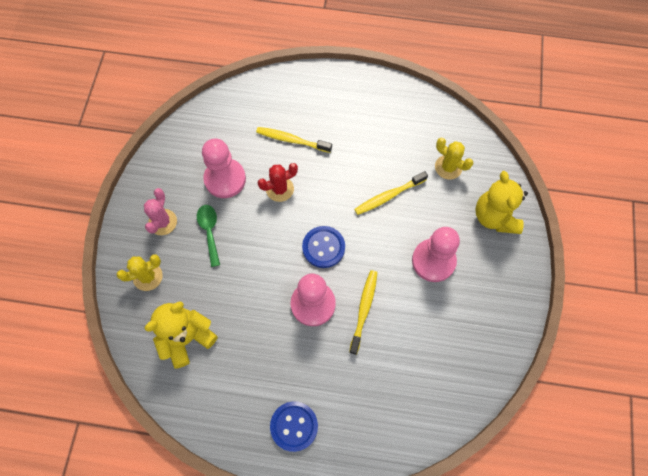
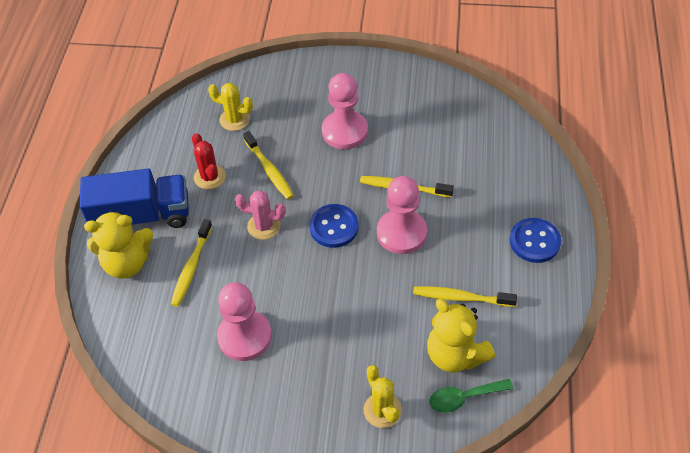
camera: 90 degrees left, 15 degrees down
pink cactus [144,188,177,235] -> pink cactus moved to [235,190,286,240]
green spoon [197,205,220,267] -> green spoon moved to [429,379,513,412]
red cactus [258,163,298,202] -> red cactus moved to [192,133,226,189]
yellow cactus [435,138,473,179] -> yellow cactus turned 75 degrees clockwise [208,83,253,131]
yellow teddy bear [475,171,528,234] -> yellow teddy bear moved to [84,211,153,279]
none -> blue truck [80,168,189,228]
none -> yellow toothbrush [413,286,517,307]

